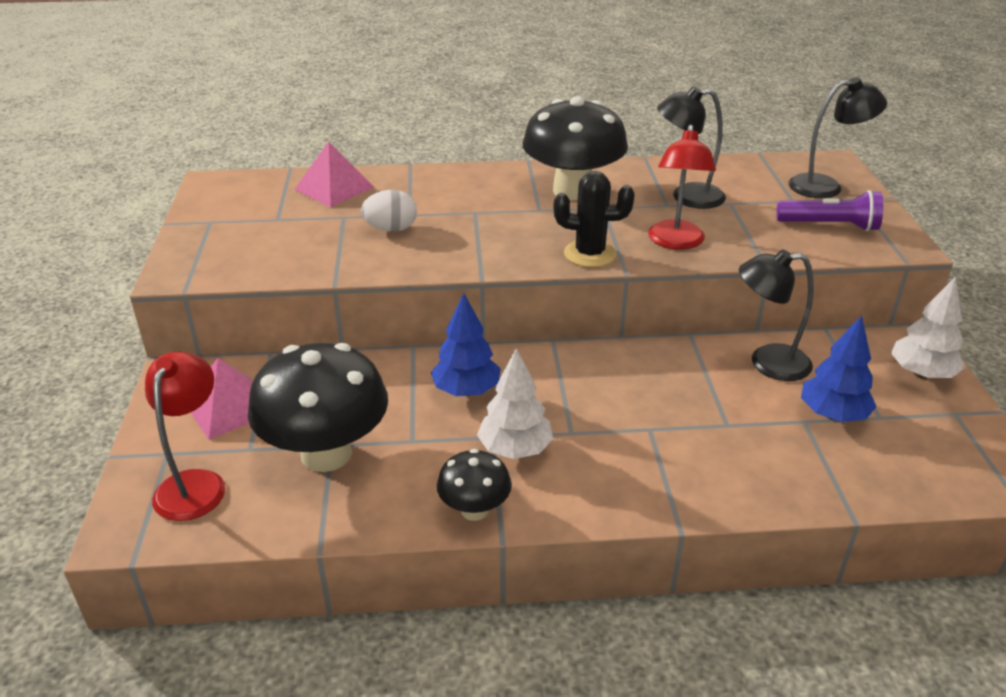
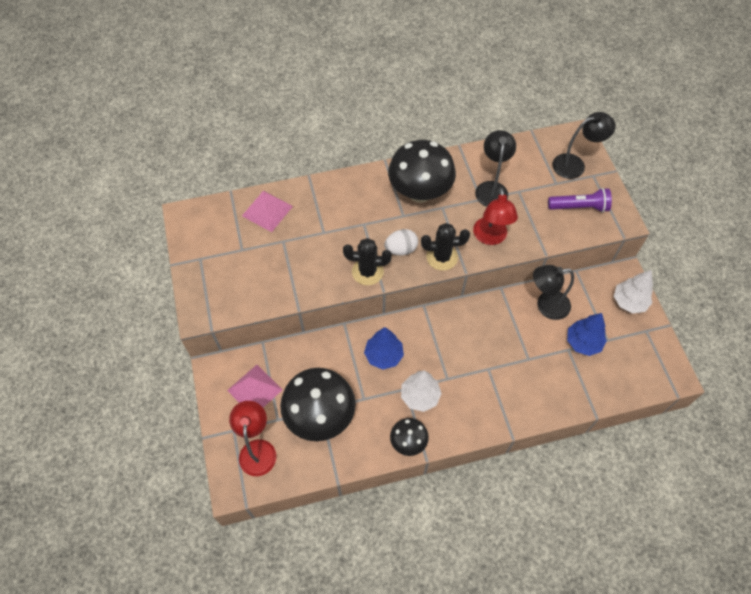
camera: 10 degrees left, 25 degrees up
white egg [361,190,417,232] -> white egg moved to [384,229,418,256]
black lamp [657,86,726,209] -> black lamp turned 105 degrees clockwise [475,130,516,207]
none -> black cactus [343,238,392,285]

